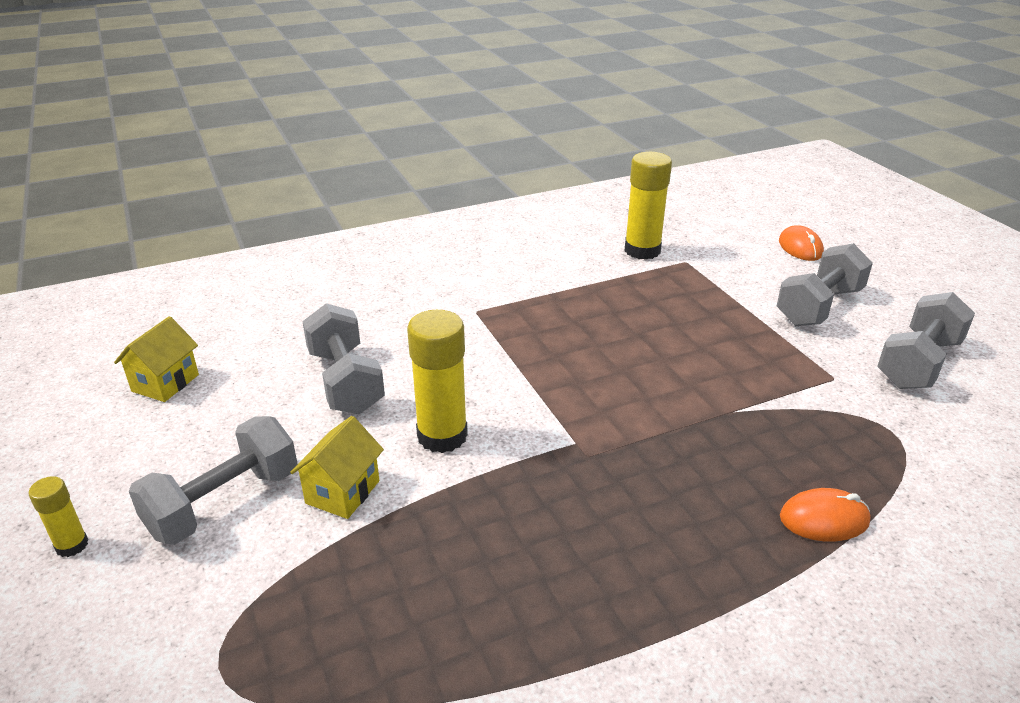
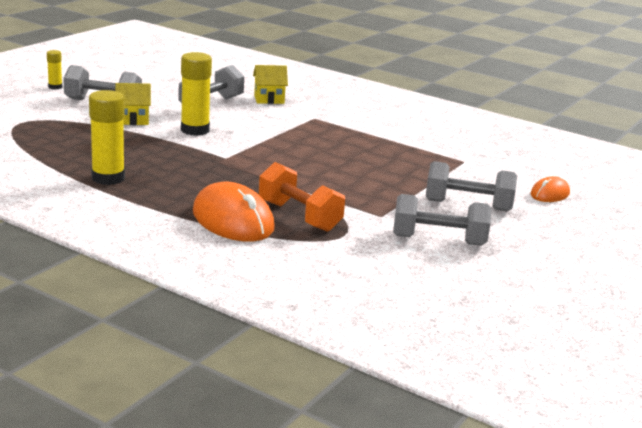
camera: 55 degrees right, 10 degrees down
yellow house [114,316,199,402] -> yellow house moved to [253,65,288,104]
yellow glue stick [625,152,672,260] -> yellow glue stick moved to [89,90,125,185]
orange mouse [780,488,871,541] -> orange mouse [193,182,275,242], size x1.88
none -> orange dumbbell [259,162,345,232]

